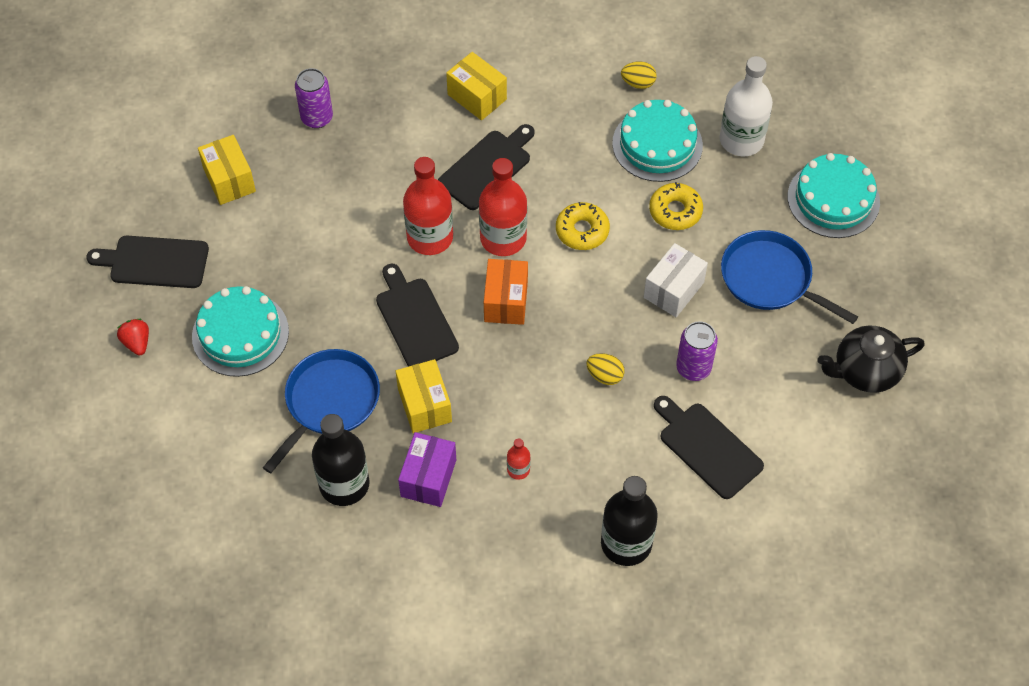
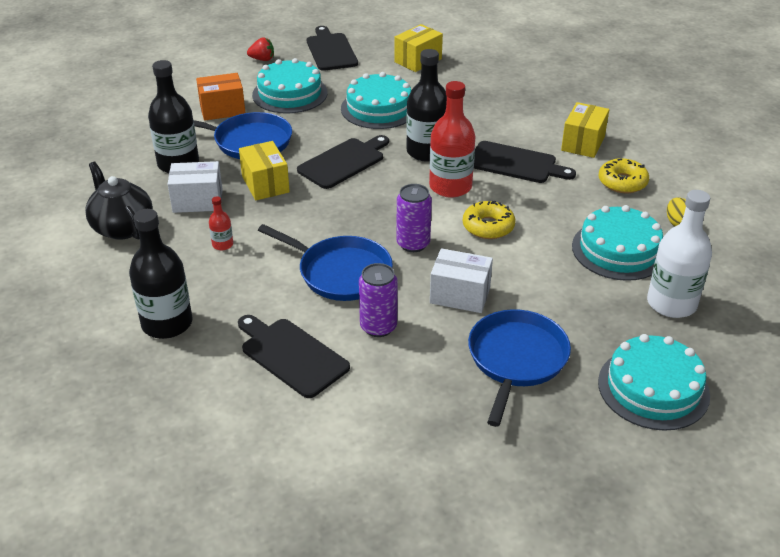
camera: 70 degrees right, 20 degrees down
red strawberry [117,319,149,355] -> red strawberry turned 45 degrees clockwise [247,38,274,61]
purple can [295,68,333,128] -> purple can moved to [396,184,432,252]
yellow box [396,359,452,433] -> yellow box turned 75 degrees counterclockwise [239,141,290,200]
purple box [398,432,456,507] -> white box [168,161,223,213]
red bottle [403,157,453,255] -> black bottle [406,49,447,162]
orange box [484,259,528,325] -> orange box moved to [196,73,245,121]
yellow egg [586,353,625,385] -> blue pan [258,224,393,301]
yellow donut [649,182,703,230] -> yellow donut moved to [599,158,649,193]
black cutting board [654,396,764,499] -> black cutting board turned 75 degrees counterclockwise [238,315,350,398]
black teapot [817,325,925,393] -> black teapot moved to [85,162,153,240]
none -> turquoise cake [341,72,411,129]

